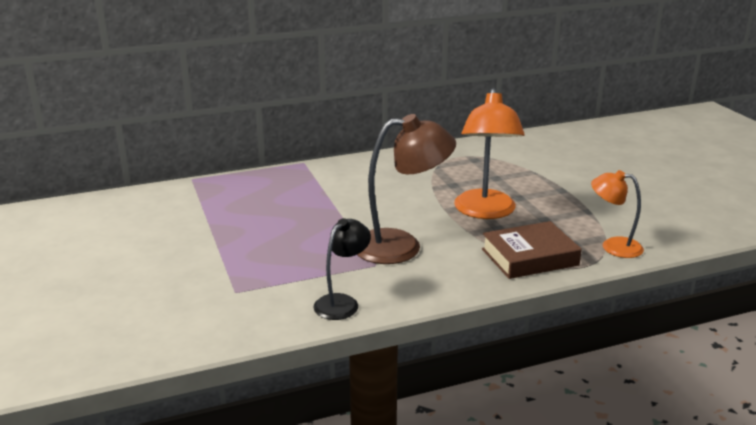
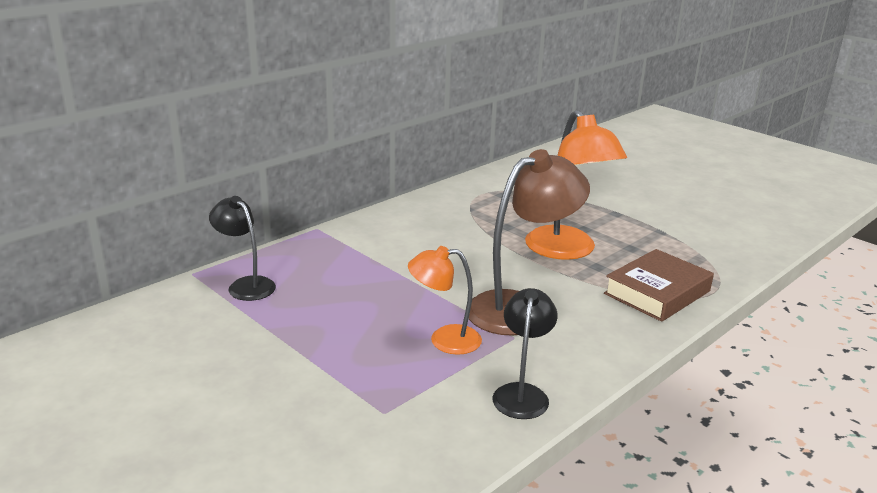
camera: 25 degrees left, 0 degrees up
orange lamp [591,170,644,258] -> orange lamp moved to [408,246,482,355]
none -> black lamp [209,196,276,301]

